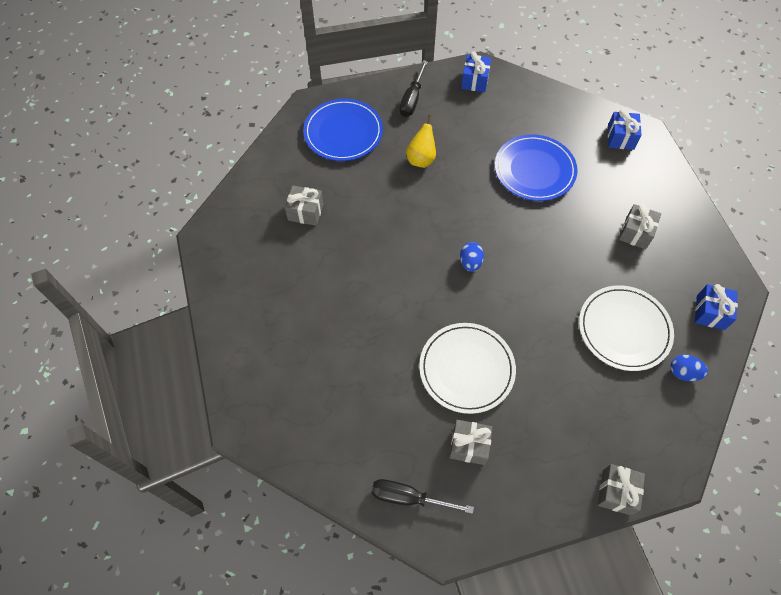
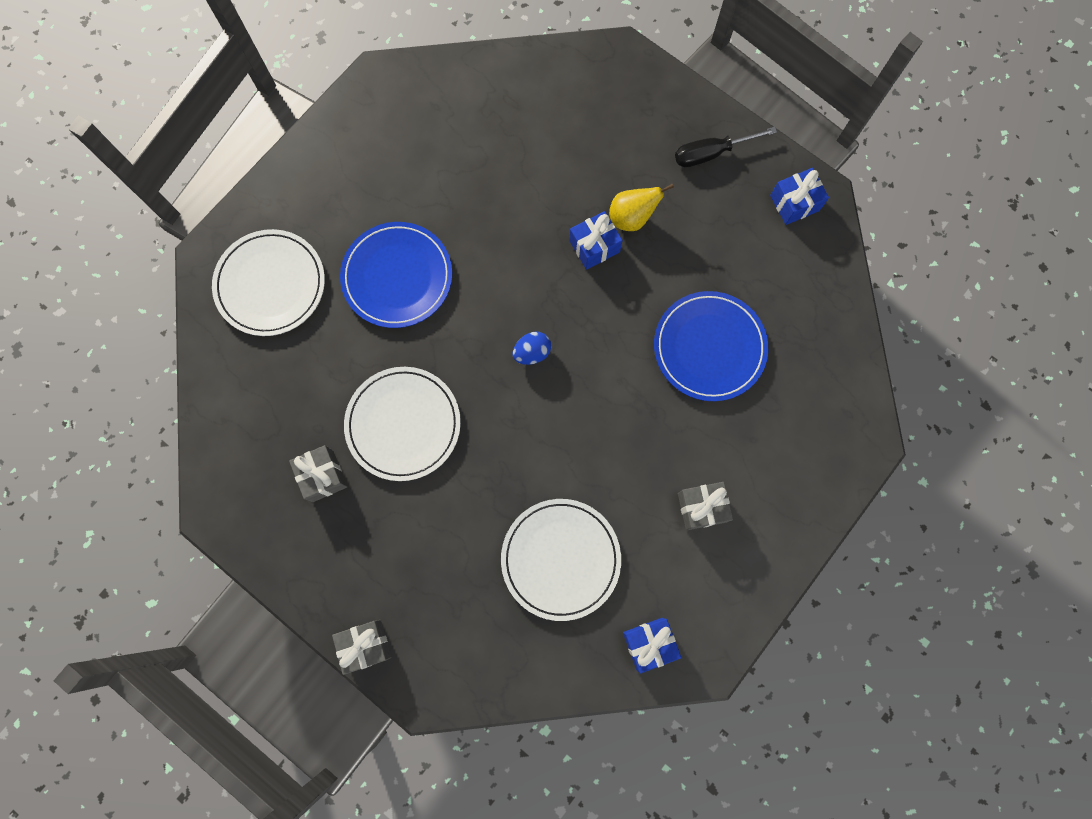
camera: 55 degrees right, 15 degrees up
grey gift [285,186,323,226] -> none
blue plate [303,99,383,161] -> blue plate moved to [340,222,452,328]
black screwdriver [371,479,474,514] -> none
blue gift [608,109,642,150] -> blue gift moved to [569,211,623,270]
blue egg [670,355,708,381] -> none
none -> white plate [212,229,325,336]

